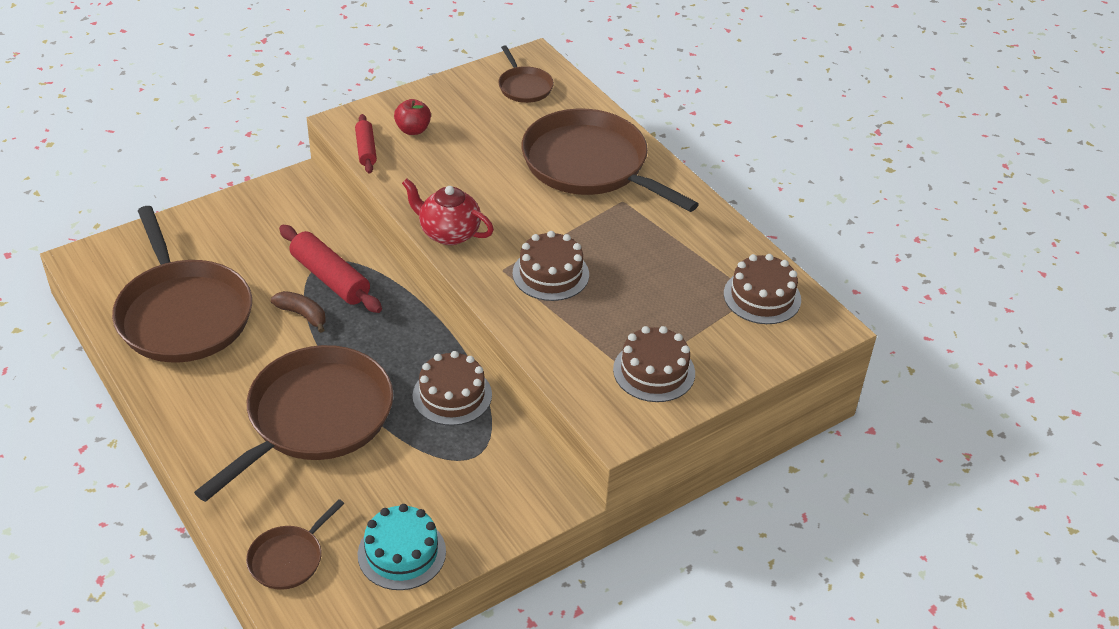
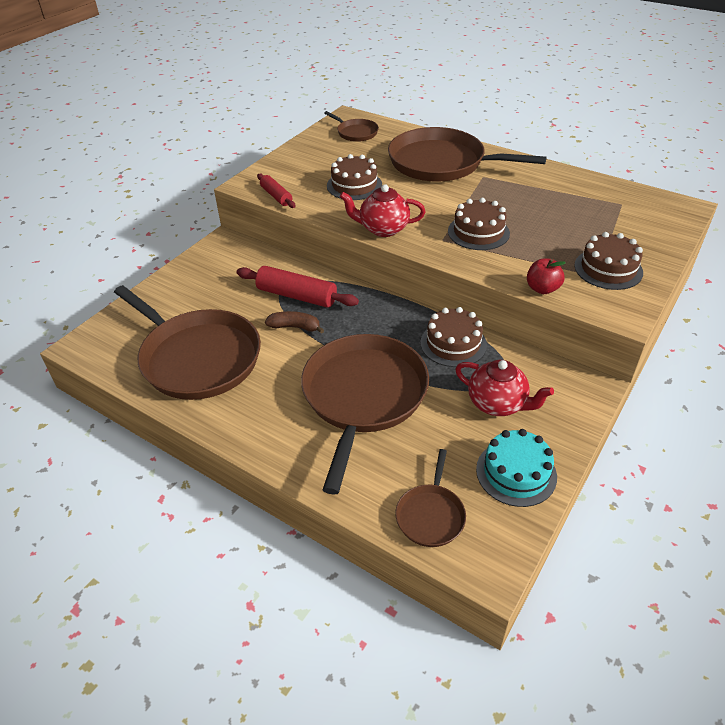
camera: 20 degrees left, 0 degrees up
red apple [394,99,431,135] -> red apple moved to [527,258,566,294]
brown cake [724,254,801,324] -> brown cake moved to [327,154,382,200]
none -> red teapot [455,360,554,416]

